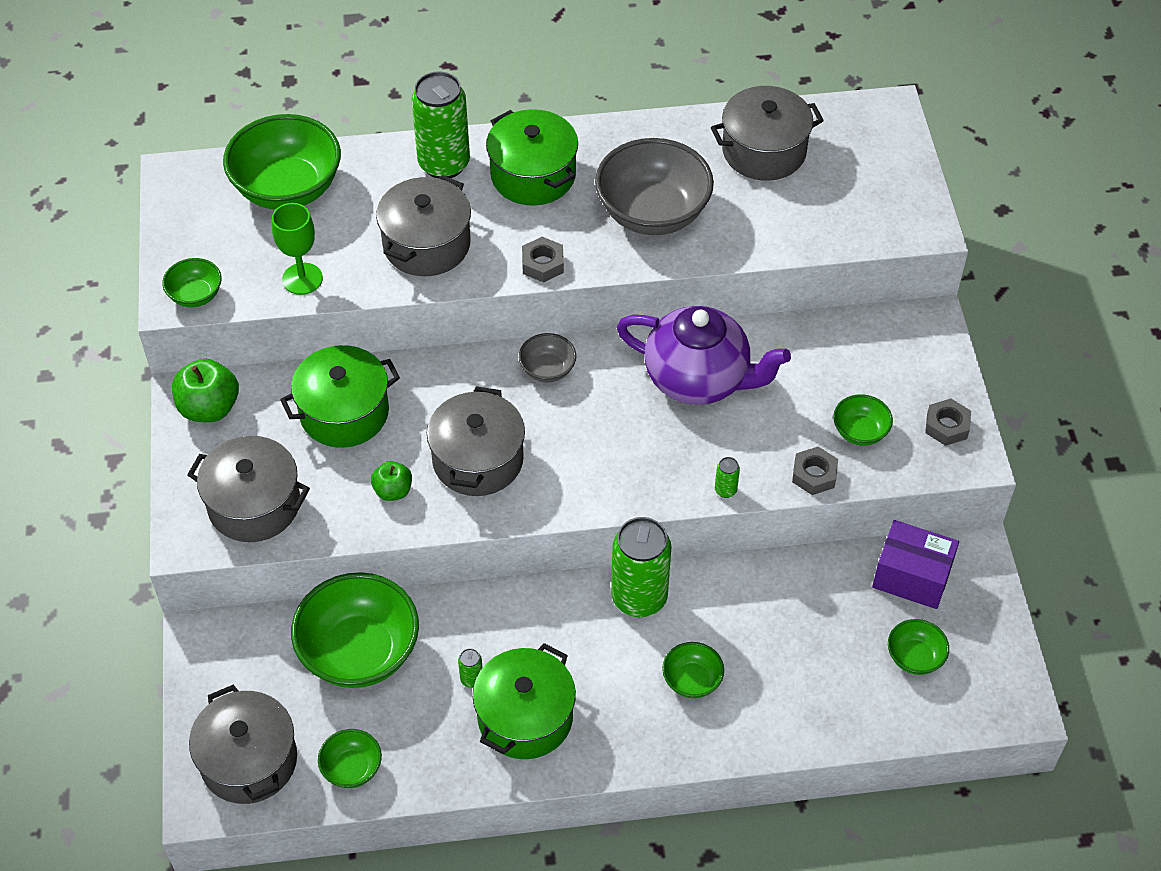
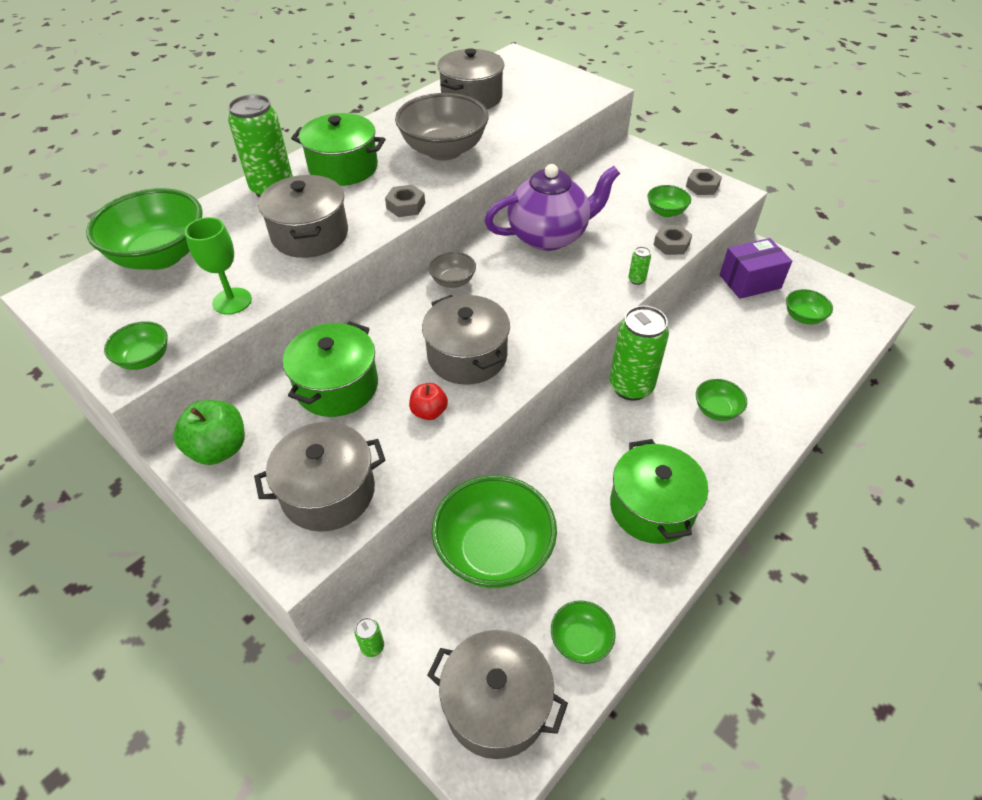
camera: 40 degrees left, 5 degrees down
green apple [371,461,412,501] -> red apple [409,383,448,420]
green can [458,648,483,688] -> green can moved to [354,618,384,657]

